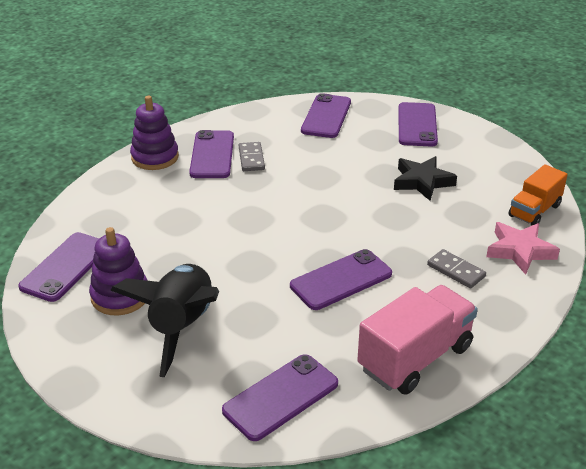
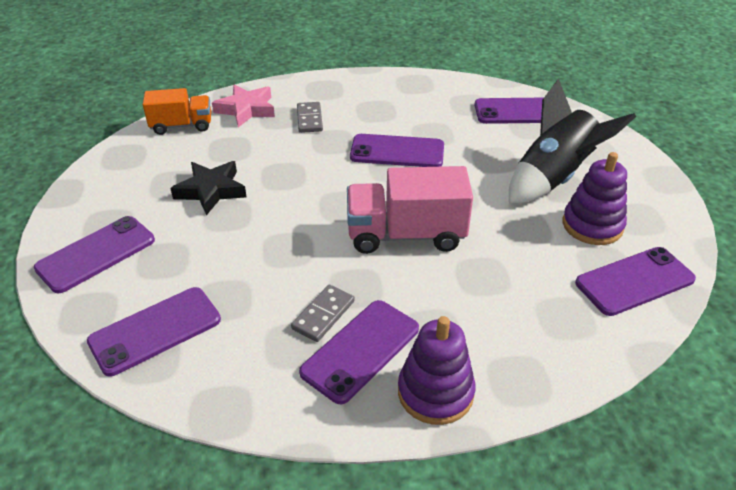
camera: 140 degrees left, 5 degrees up
pink truck [357,285,478,394] -> pink truck moved to [347,166,473,254]

